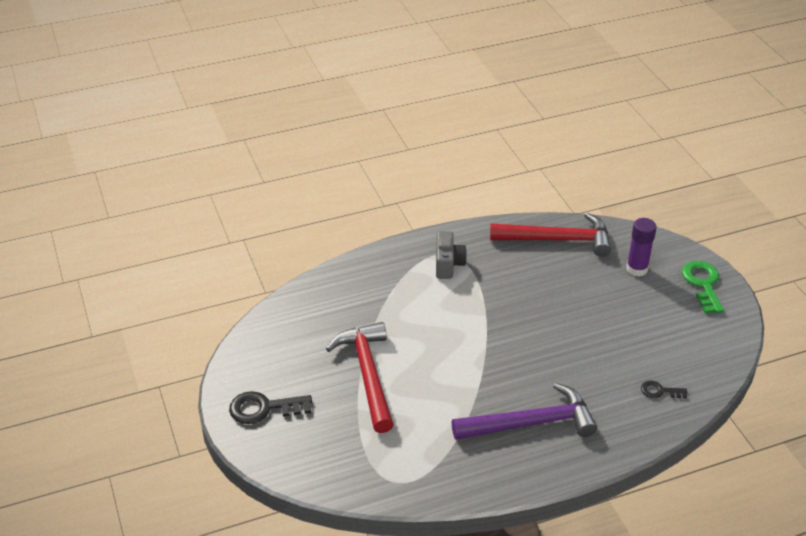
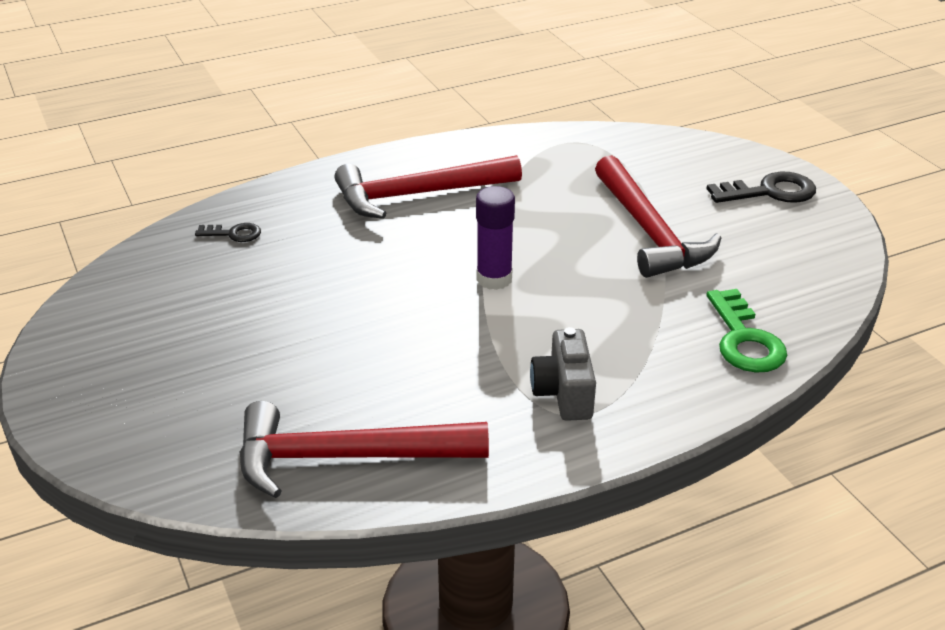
camera: 175 degrees right, 5 degrees down
purple hammer [452,383,597,440] -> red hammer [334,155,522,219]
purple glue stick [626,218,657,277] -> purple glue stick moved to [476,186,515,290]
green key [682,261,724,313] -> green key moved to [706,289,787,373]

